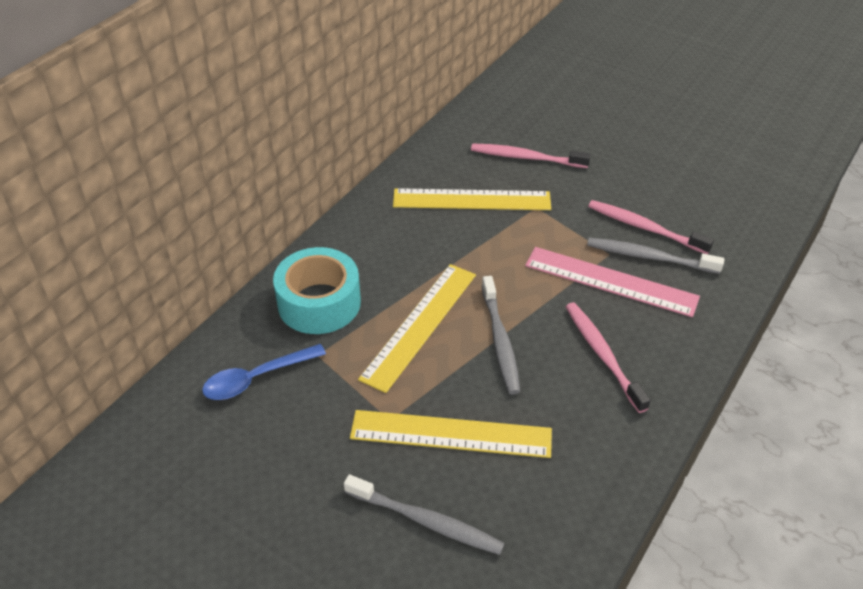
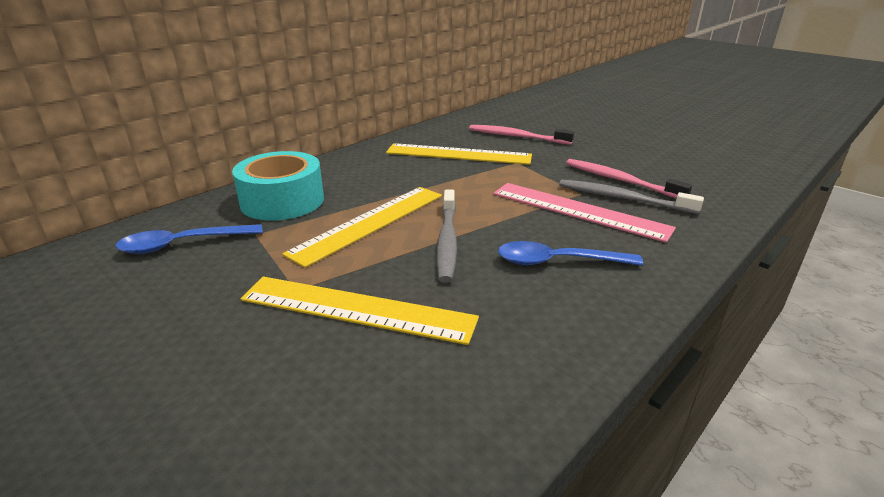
camera: 10 degrees right, 15 degrees down
grey toothbrush [344,475,505,555] -> none
pink toothbrush [566,303,651,413] -> blue spoon [498,241,643,266]

